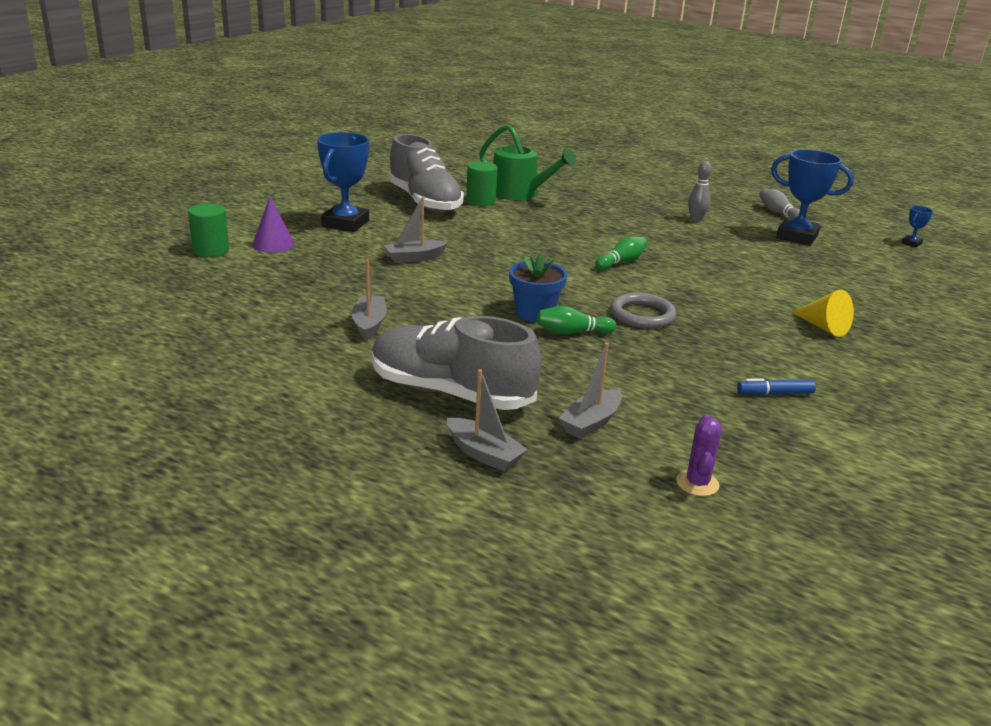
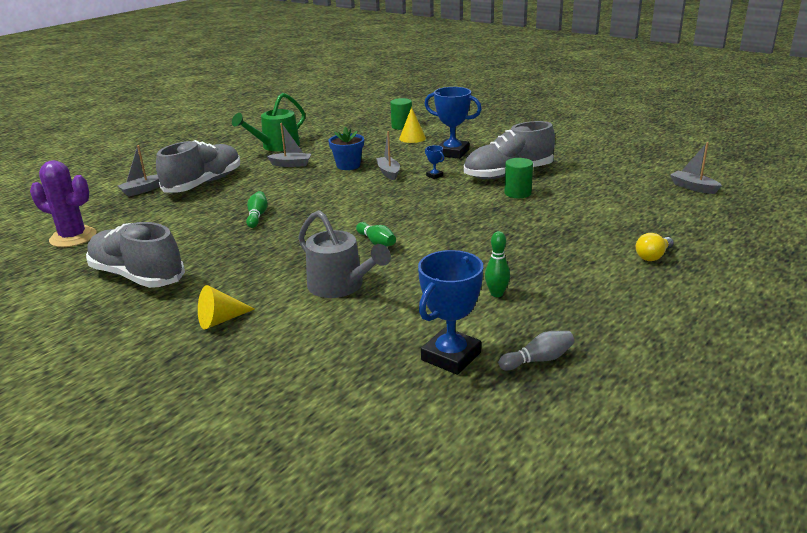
camera: 100 degrees right, 0 degrees up
purple cone [252,197,295,253] -> yellow cone [399,107,426,143]
green watering can [479,124,576,200] -> green watering can moved to [232,93,305,151]
blue flower pot [509,252,567,322] -> blue flower pot moved to [329,127,364,170]
grey boat [559,343,622,439] -> grey boat moved to [670,142,722,194]
grey ring [610,293,677,328] -> none
purple cactus [676,415,722,496] -> purple cactus [30,160,97,247], size x1.90
grey bowling pin [688,161,712,222] -> green bowling pin [485,231,510,297]
blue marker [737,378,816,395] -> grey shoe [86,222,185,288]
blue trophy [902,206,933,247] -> blue trophy moved to [425,145,444,179]
none -> grey watering can [298,210,391,298]
none -> yellow light bulb [636,233,674,261]

